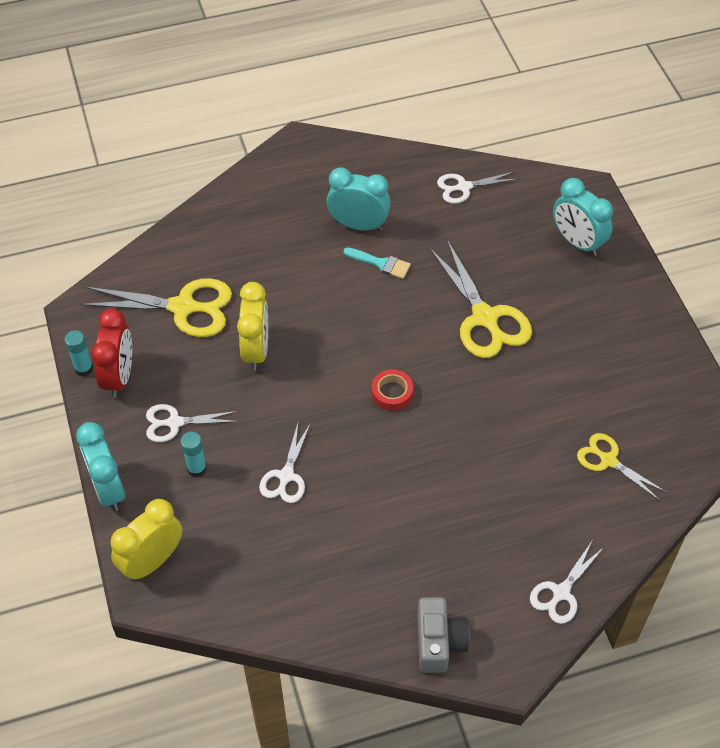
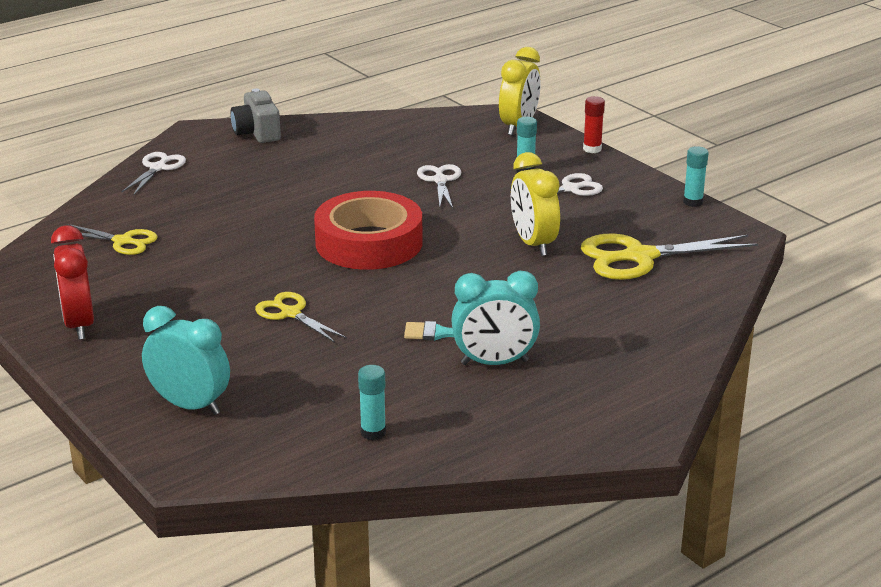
camera: 160 degrees right, 25 degrees down
turquoise clock [76,422,125,511] -> red glue stick [583,96,605,153]
red clock [91,308,132,398] -> red clock moved to [51,225,94,340]
red tape [372,369,413,411] -> red tape [314,191,423,270], size x2.33
yellow scissors [429,240,532,358] -> yellow scissors [255,292,347,343], size x0.58
white scissors [437,172,518,204] -> turquoise glue stick [358,365,386,440]

